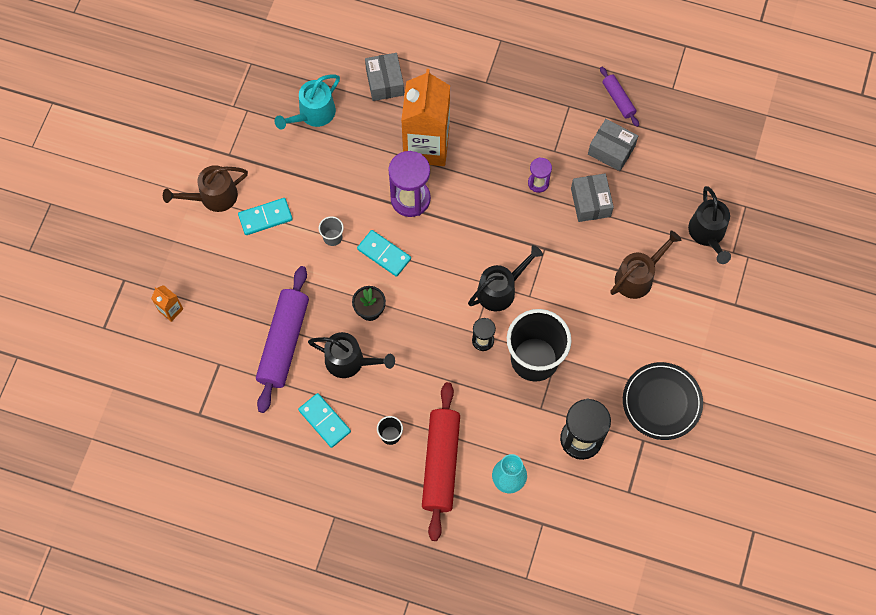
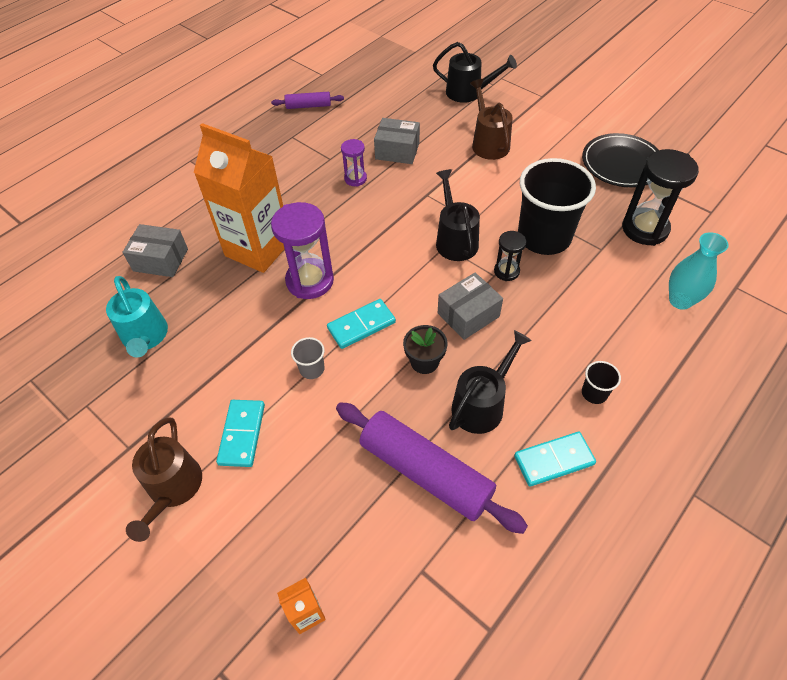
camera: 65 degrees left, 15 degrees down
red rolling pin [422,382,460,541] -> none
grey box [588,119,638,171] -> grey box moved to [438,273,503,340]

